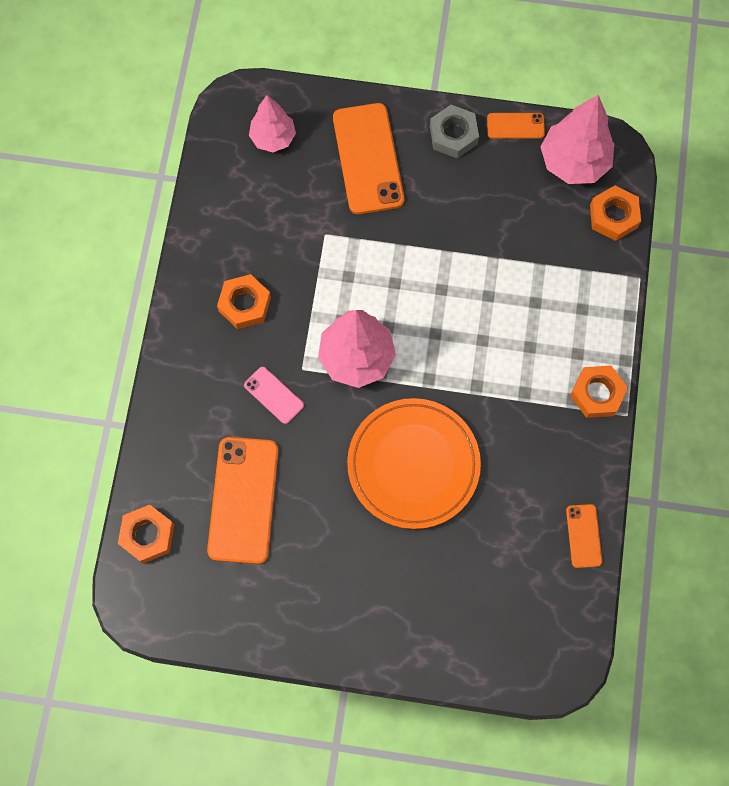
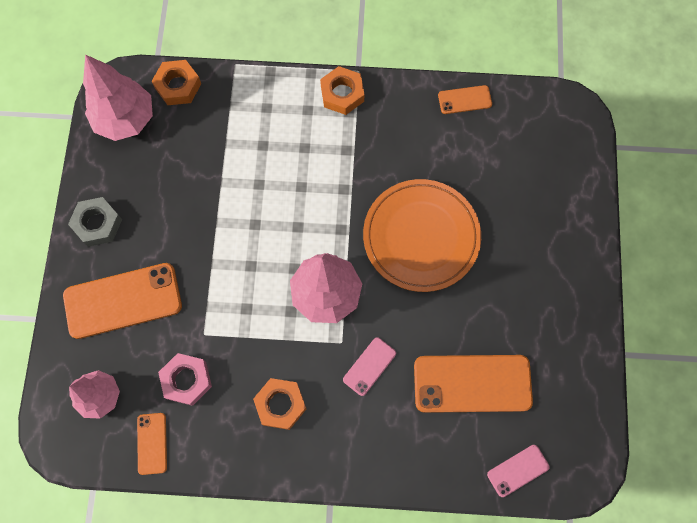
camera: 95 degrees left, 0 degrees up
orange nut [118,505,174,563] -> pink phone [487,445,550,497]
orange phone [487,113,545,139] -> orange phone moved to [137,413,167,475]
none -> pink nut [158,353,212,406]

